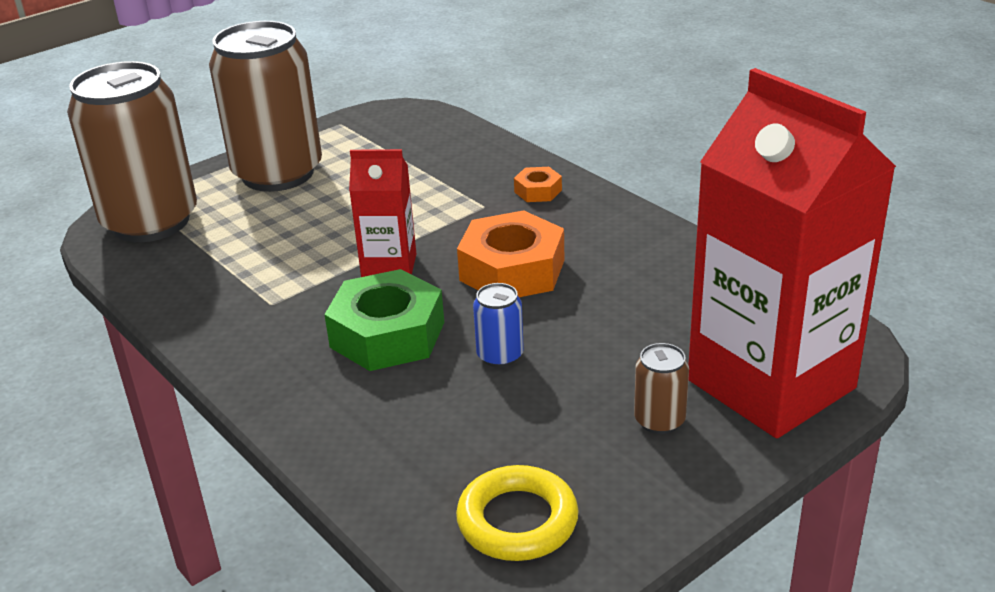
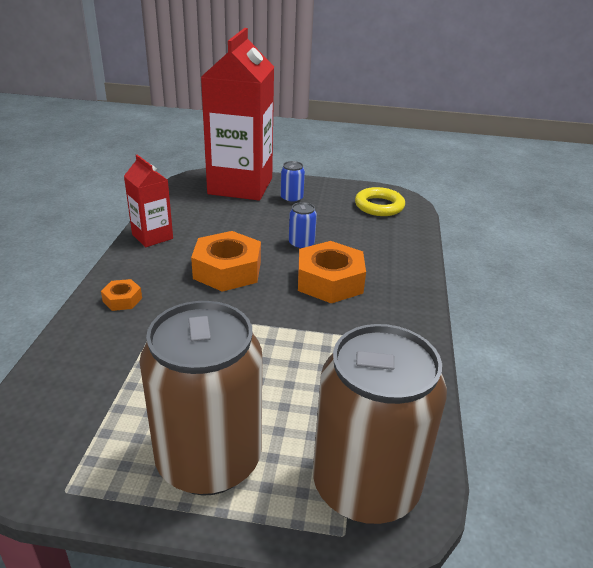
camera: 135 degrees left, 0 degrees up
green nut [324,269,444,371] -> orange nut [298,241,366,303]
red carton [349,149,416,277] -> red carton moved to [124,155,173,247]
brown can [634,343,689,434] -> blue can [281,161,305,203]

